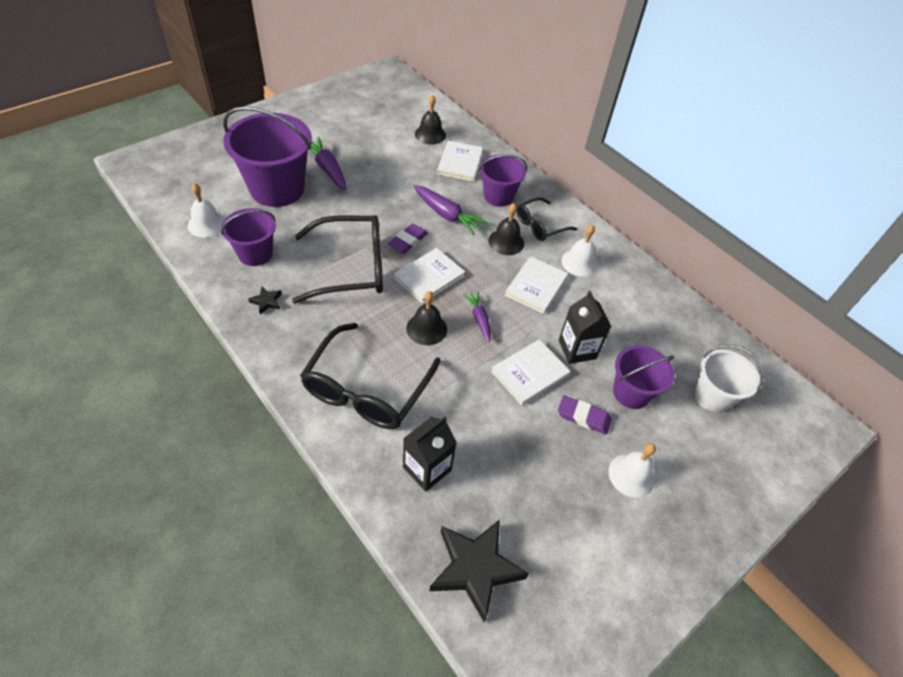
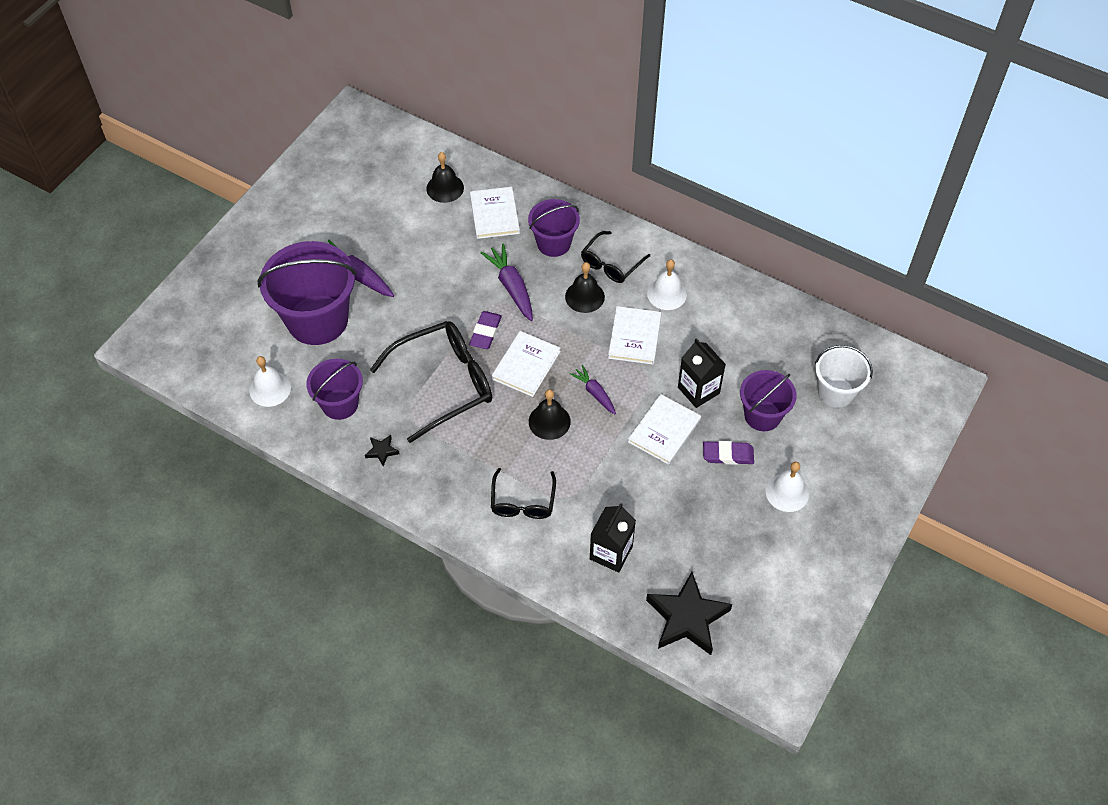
camera: 15 degrees left, 5 degrees up
black glasses [300,323,440,429] -> black glasses [491,468,556,519], size x0.56
purple carrot [413,185,488,235] -> purple carrot turned 135 degrees counterclockwise [480,243,533,321]

